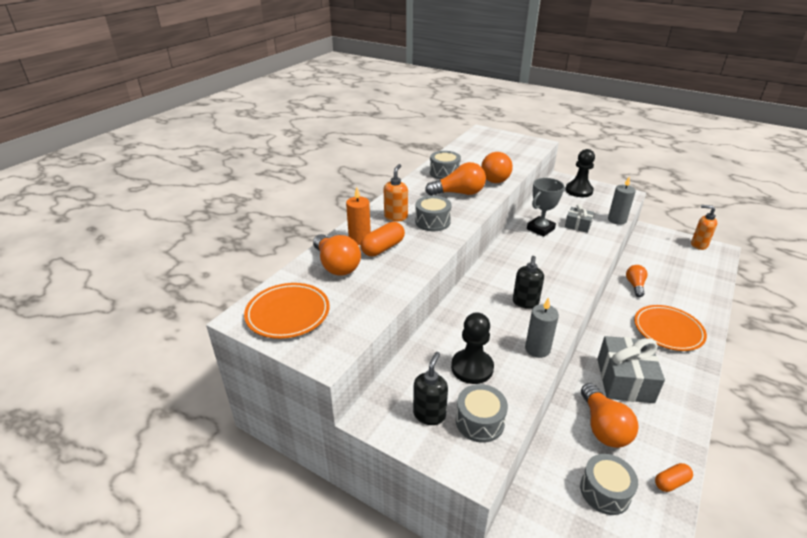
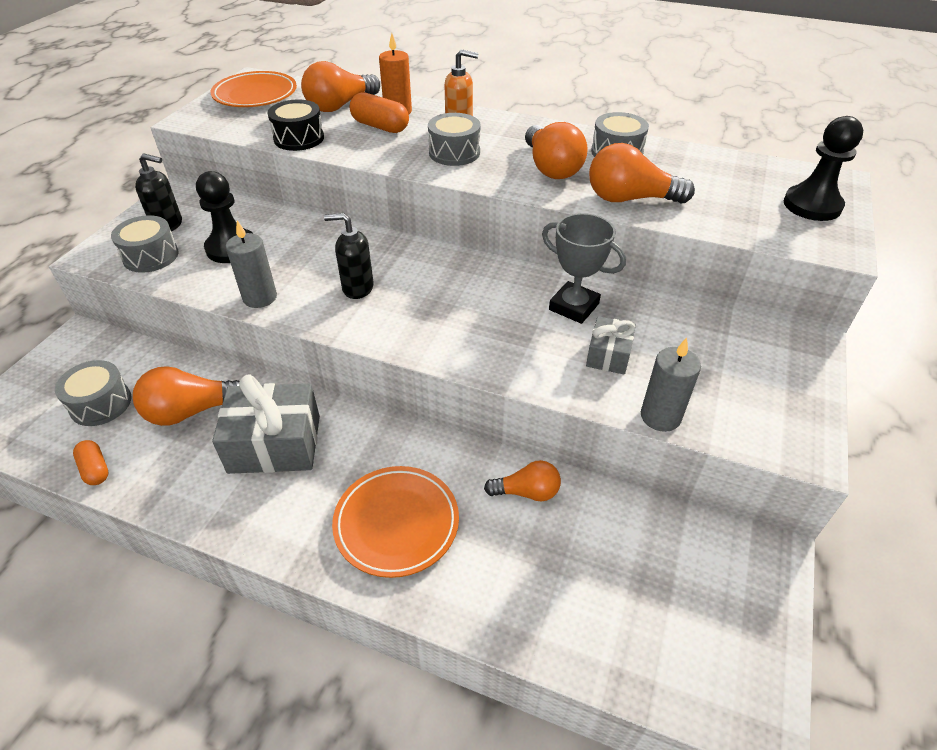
camera: 80 degrees right, 10 degrees up
black pawn [565,149,595,197] -> black pawn moved to [784,116,863,221]
orange soap dispenser [691,205,717,250] -> none
none -> black drum [267,99,324,151]

